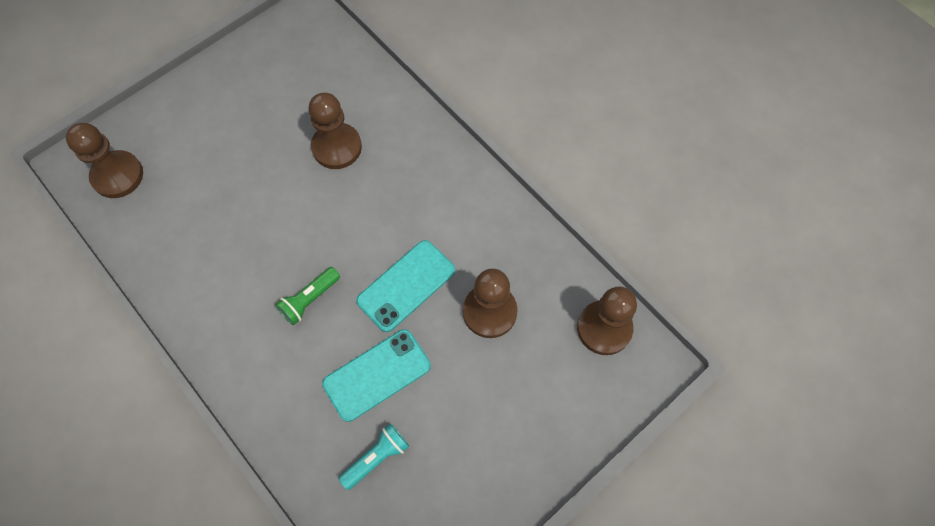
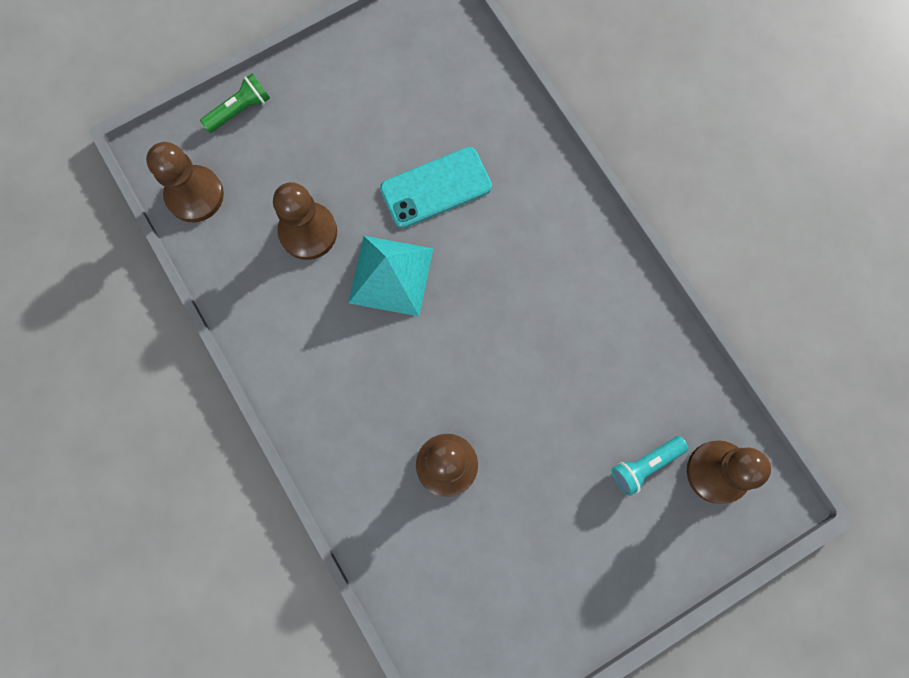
camera: 170 degrees left, 10 degrees up
green flashlight [275,267,340,325] -> green flashlight moved to [200,74,270,133]
turquoise flashlight [338,423,409,490] -> turquoise flashlight moved to [612,436,688,496]
turquoise phone [356,240,455,332] -> turquoise pyramid [348,236,433,316]

